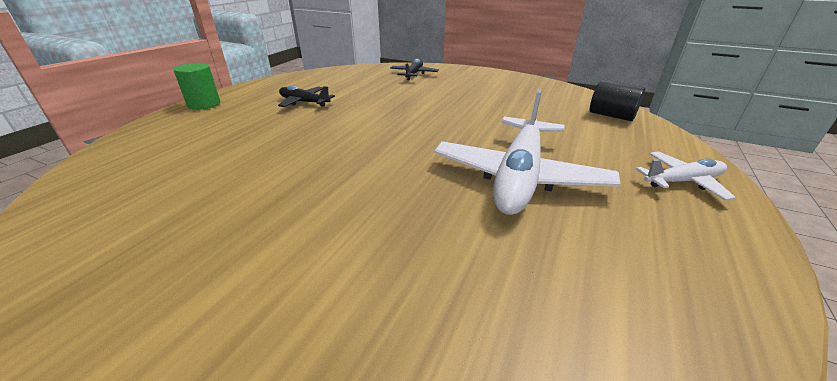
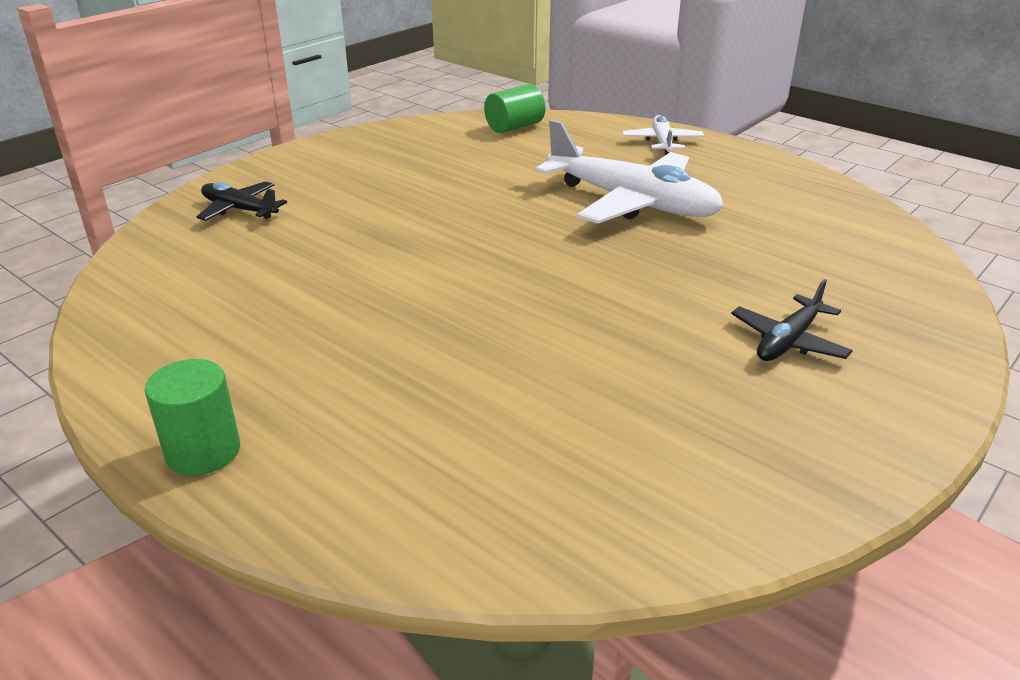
camera: 75 degrees left, 0 degrees up
black plane [278,85,335,107] -> black plane moved to [731,279,853,361]
black cylinder [590,80,645,121] -> green cylinder [484,84,546,133]

